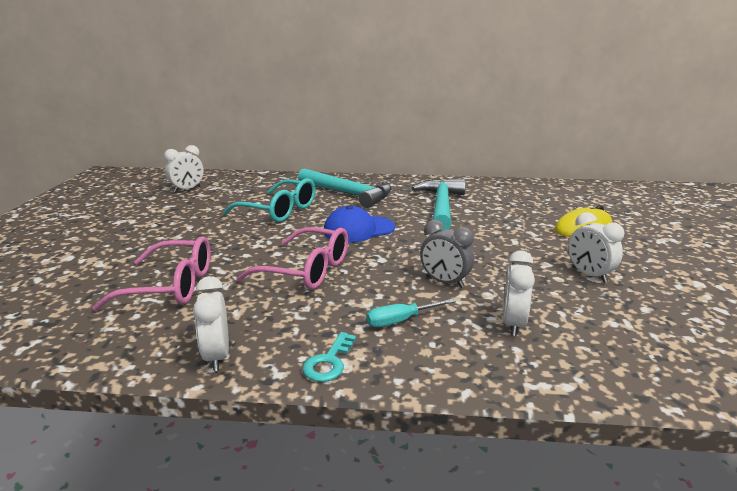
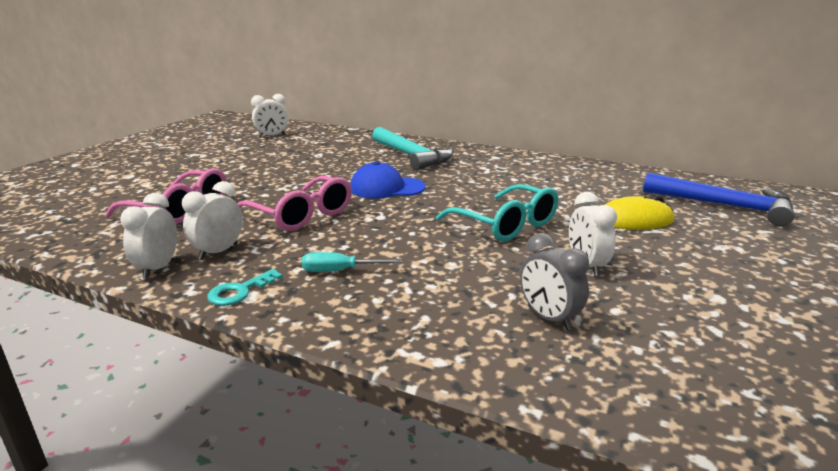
camera: 20 degrees right, 0 degrees up
turquoise glasses [224,178,316,222] -> turquoise glasses moved to [436,184,558,242]
turquoise hammer [412,179,466,230] -> none
grey clock [420,220,474,288] -> grey clock moved to [520,233,589,330]
white clock [503,250,535,336] -> white clock moved to [182,181,243,260]
none -> blue hammer [643,173,794,226]

